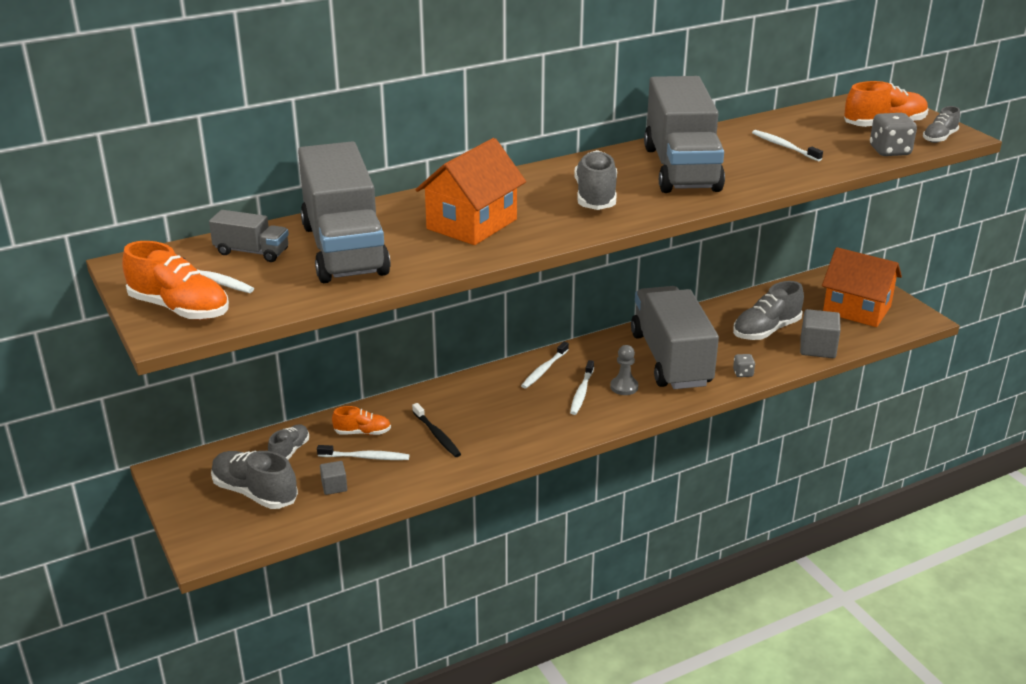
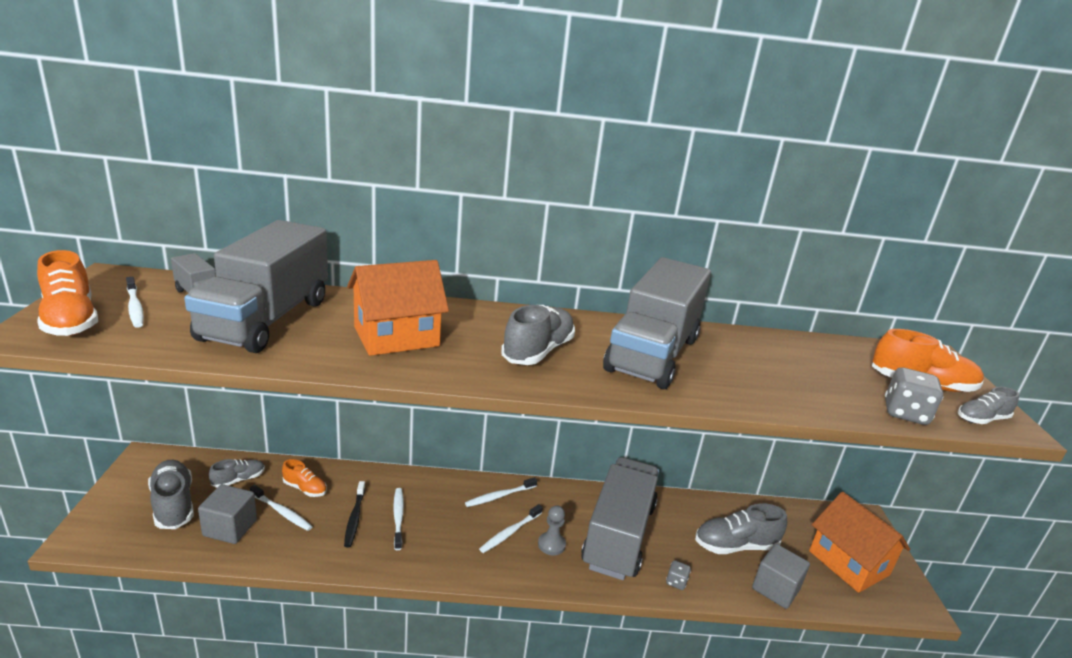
camera: 25 degrees right, 5 degrees down
grey cube [320,461,347,495] -> grey cube [198,484,257,544], size x1.78
white toothbrush [752,130,823,161] -> white toothbrush moved to [393,488,404,550]

